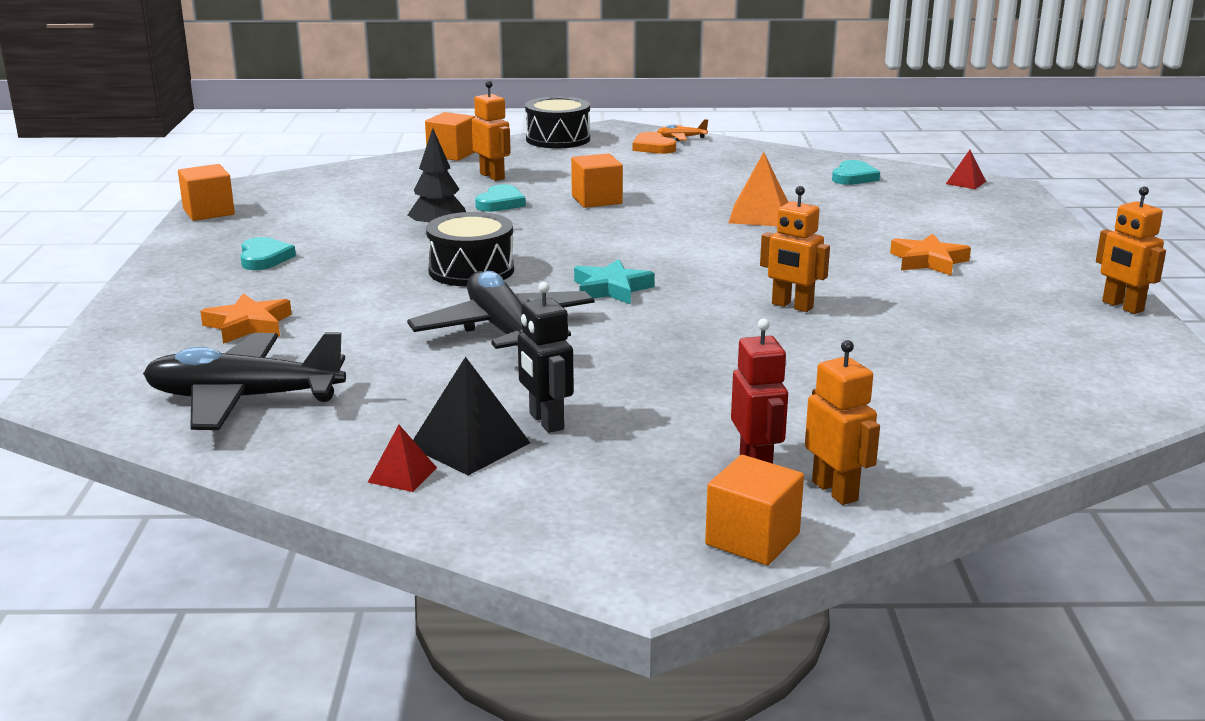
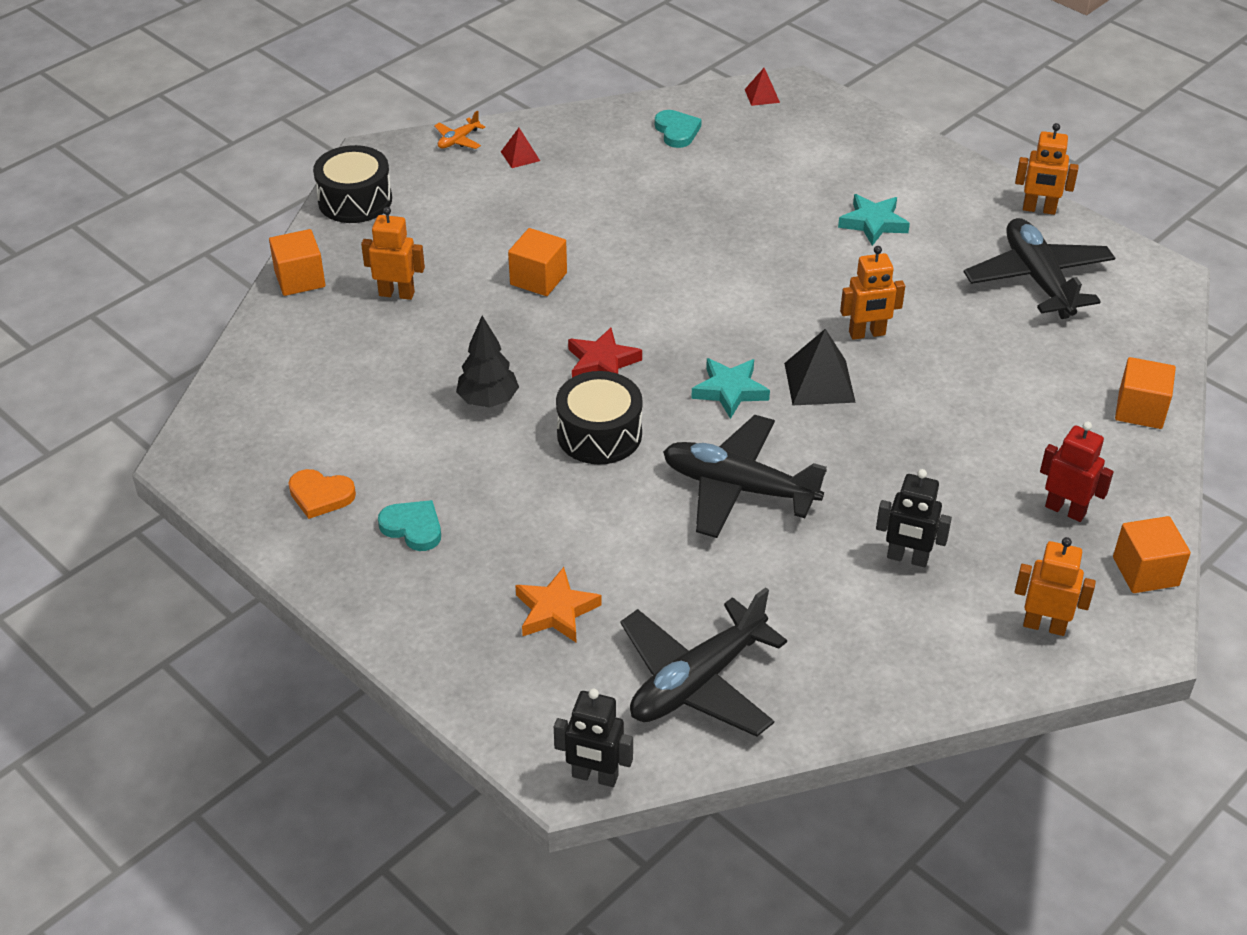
camera: 45 degrees left, 20 degrees up
orange cube [178,164,235,221] -> orange cube moved to [1115,357,1176,429]
red pyramid [368,425,437,492] -> red pyramid moved to [501,128,540,168]
black pyramid [413,356,530,475] -> black pyramid moved to [784,329,856,405]
turquoise heart [475,184,526,212] -> none
orange heart [632,132,676,154] -> orange heart moved to [288,469,356,519]
orange pyramid [728,152,788,226] -> none
orange robot [805,340,880,505] -> orange robot moved to [1015,537,1096,636]
orange star [890,234,971,275] -> turquoise star [838,194,910,246]
none -> black robot [554,688,633,787]
none -> red star [568,327,642,378]
none -> black plane [964,218,1115,319]

